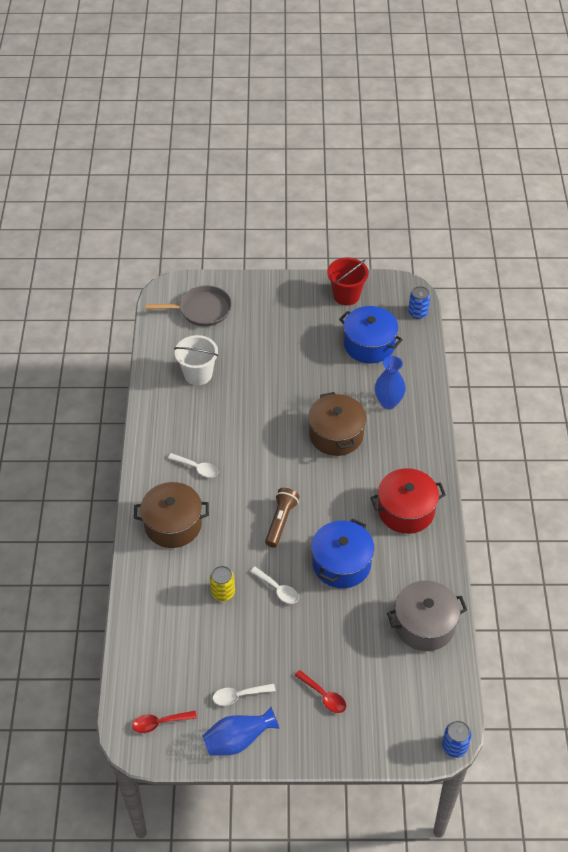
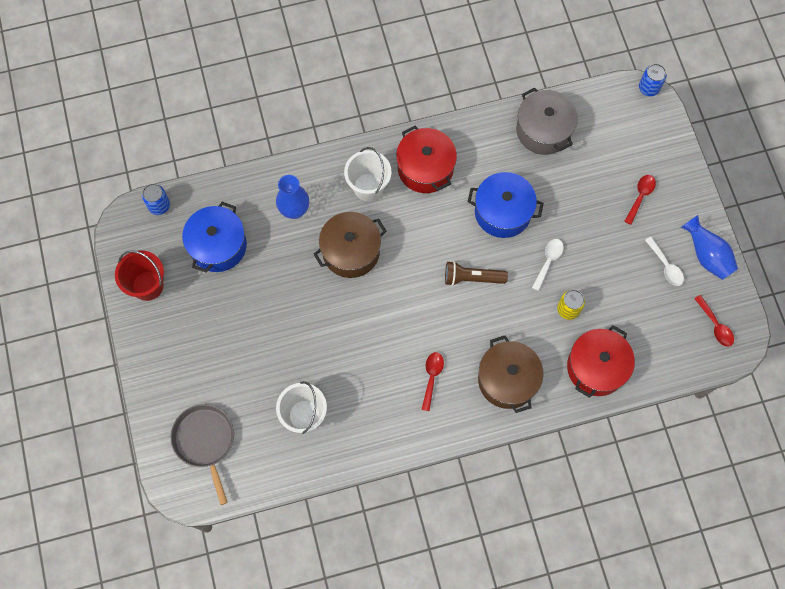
camera: 105 degrees left, 20 degrees up
white spoon [168,453,219,478] -> red spoon [421,352,444,411]
none -> white bucket [344,147,391,201]
none -> red pot [567,325,635,398]

